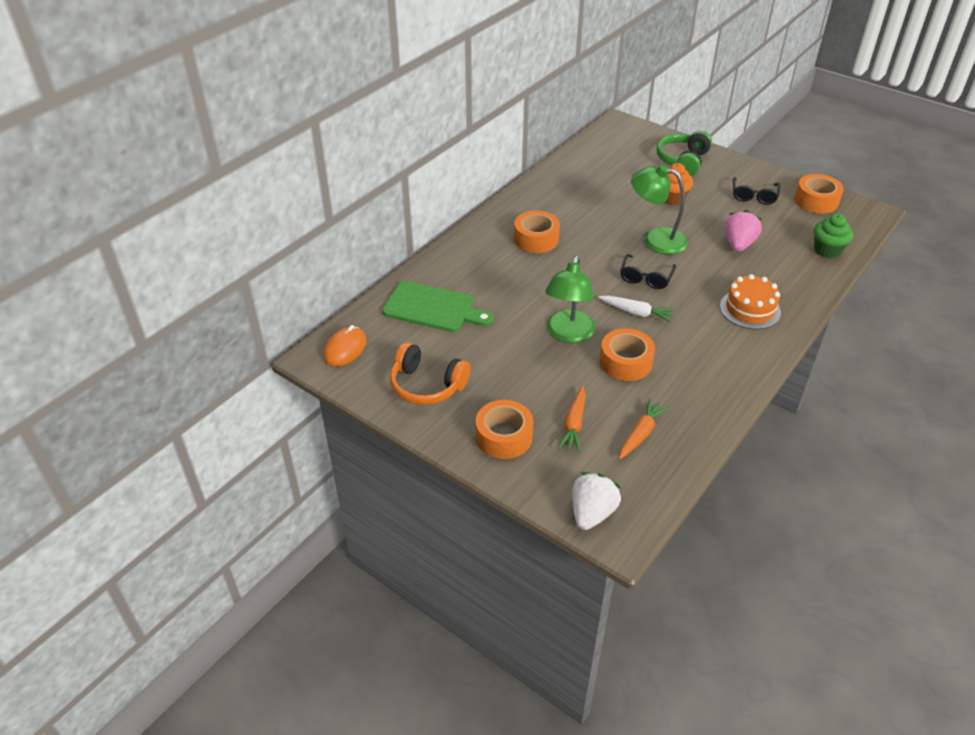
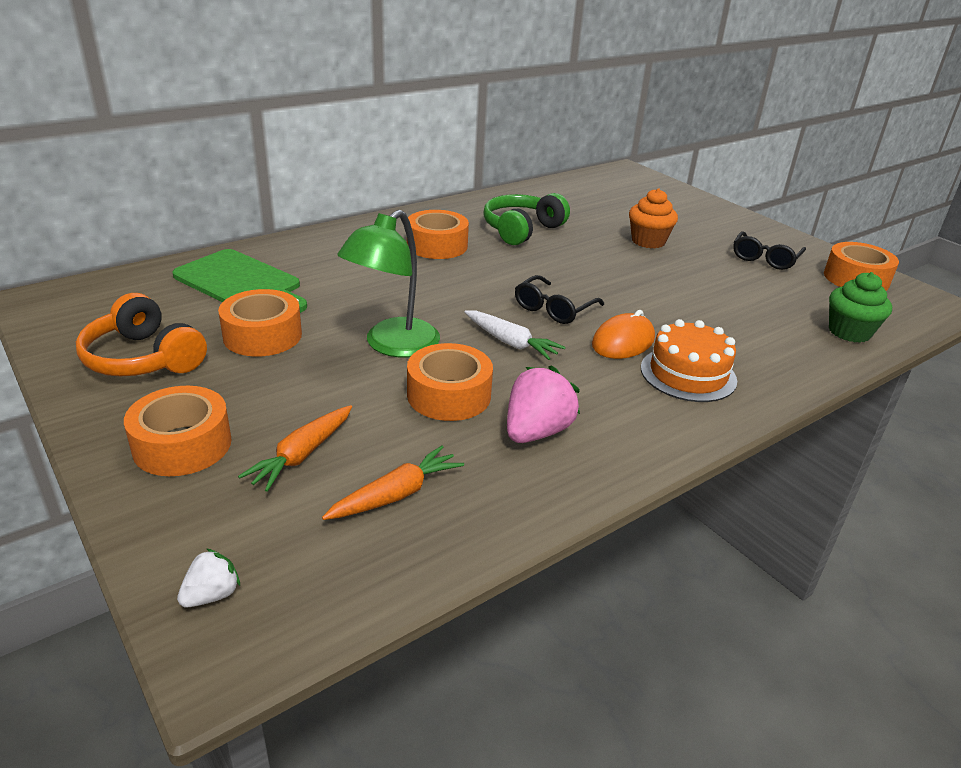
camera: 15 degrees right, 10 degrees down
orange mouse [323,325,367,367] -> orange mouse moved to [592,310,655,359]
white strawberry [572,472,621,530] -> white strawberry [177,549,240,607], size x0.55
green lamp [631,165,688,255] -> none
green headphones [656,130,712,176] -> green headphones moved to [483,193,570,245]
pink strawberry [725,210,762,252] -> pink strawberry moved to [507,365,580,443]
none -> orange tape [218,289,302,357]

